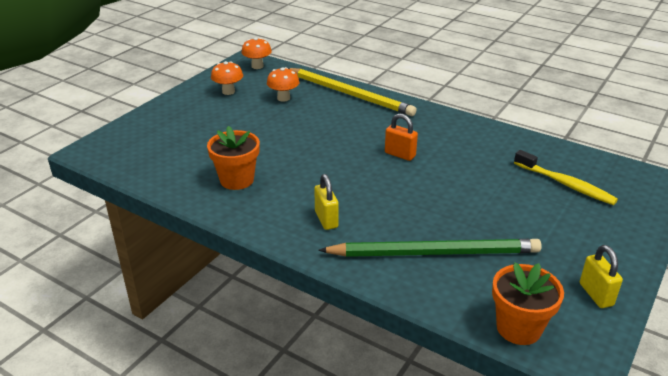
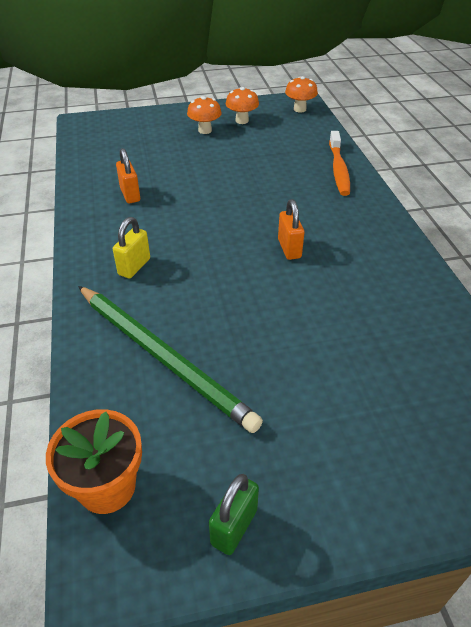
camera: 45 degrees right, 10 degrees up
orange flower pot [207,126,260,190] -> orange padlock [116,148,140,203]
orange mushroom [267,67,299,102] -> orange mushroom moved to [187,96,222,134]
yellow pencil [288,68,417,116] -> orange toothbrush [329,131,350,196]
yellow toothbrush [514,150,618,205] -> none
yellow padlock [580,245,623,308] -> green padlock [209,474,259,555]

